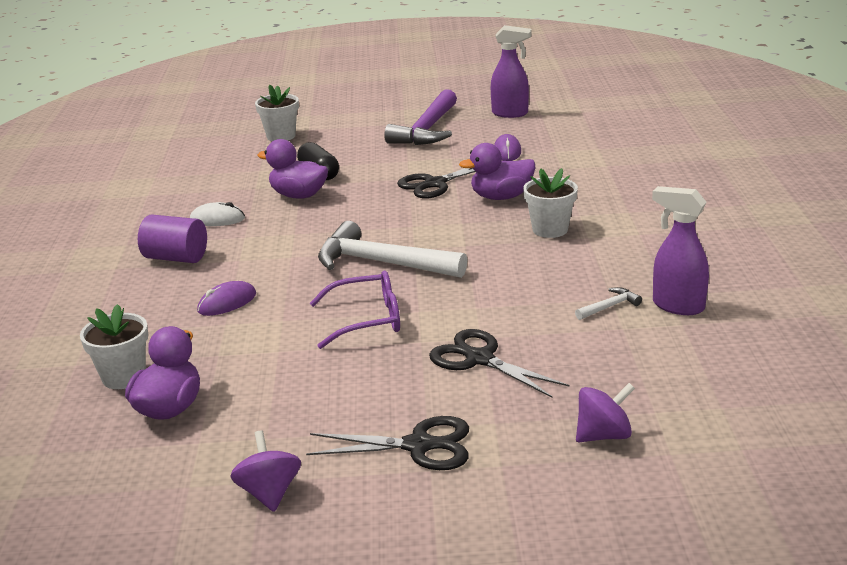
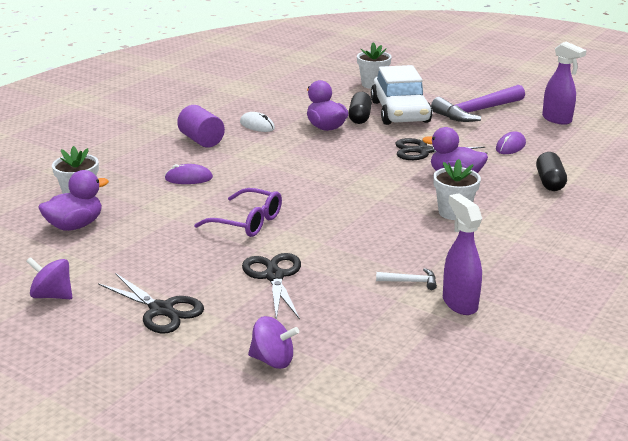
camera: 35 degrees right, 0 degrees up
purple spinning top [230,430,301,512] -> purple spinning top turned 90 degrees counterclockwise [26,257,72,299]
white hammer [318,221,467,278] -> none
none -> white car [371,65,432,125]
none -> black capsule [536,152,567,191]

